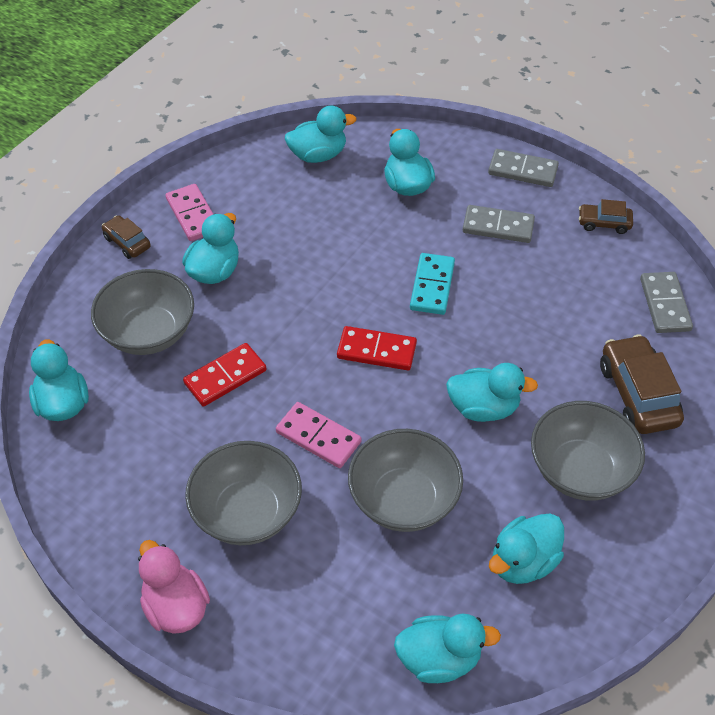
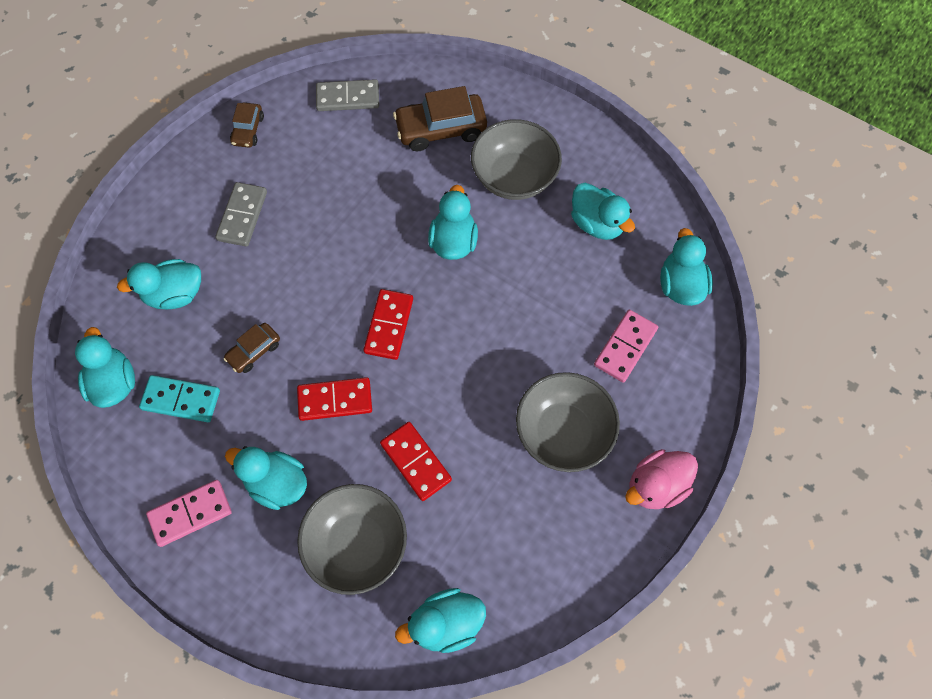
camera: 90 degrees left, 15 degrees up
brown car [102,216,151,259] -> brown car moved to [224,323,280,373]
pink domino [276,402,361,468] -> pink domino moved to [594,310,658,383]
grey bowl [348,429,463,532] -> none
turquoise domino [410,253,455,315] -> turquoise domino moved to [139,375,220,422]
grey domino [488,149,559,187] -> none
none -> red domino [297,377,372,421]

